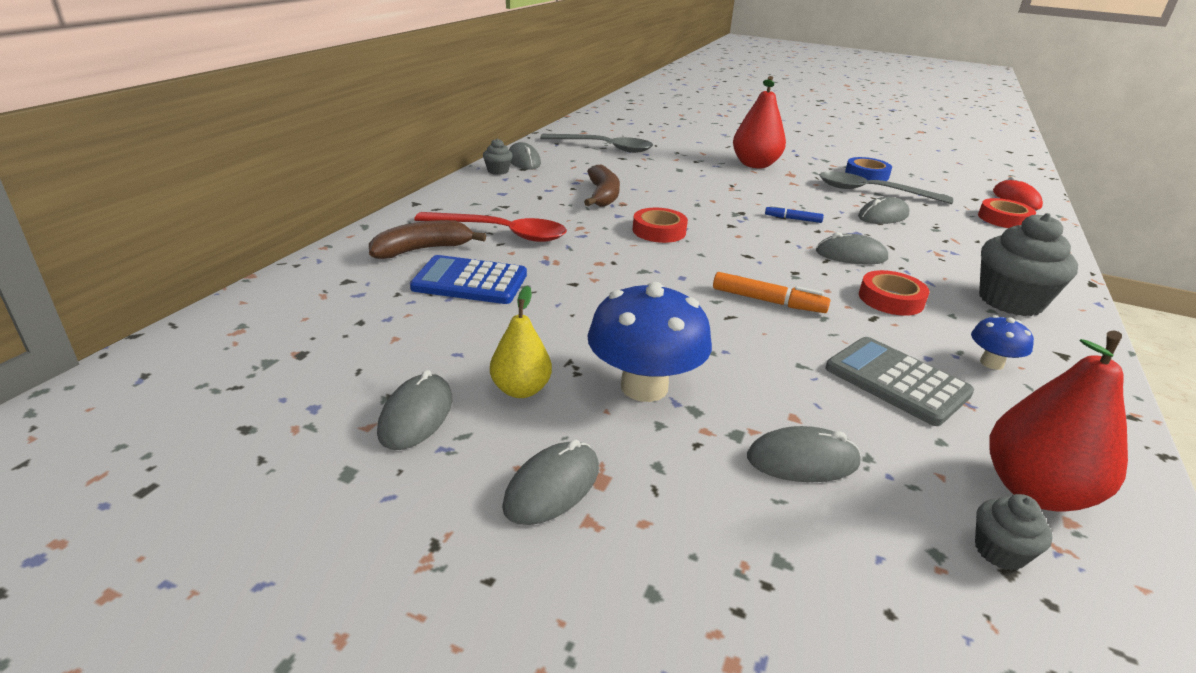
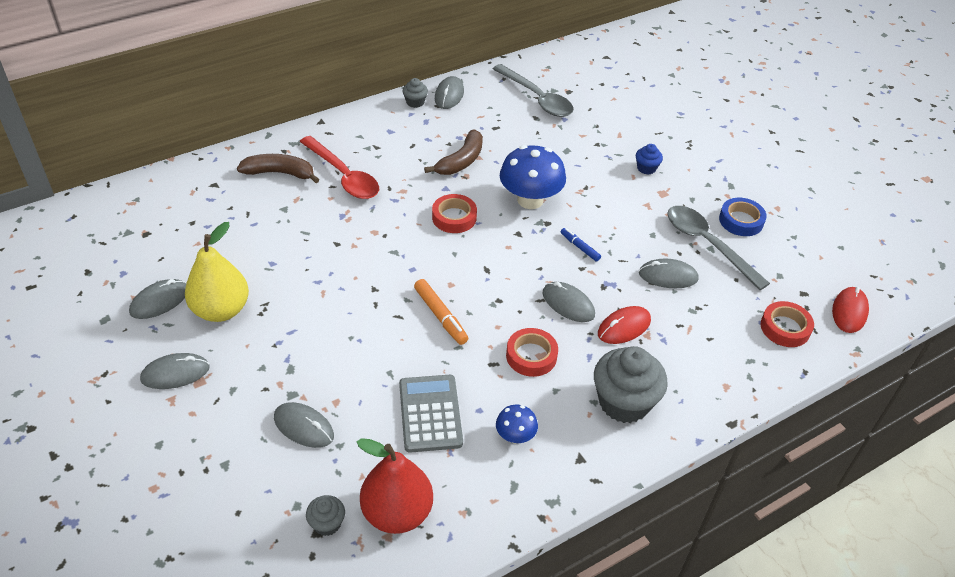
camera: 35 degrees right, 15 degrees up
blue calculator [410,255,527,304] -> none
yellow pear [490,286,552,398] -> yellow pear [185,222,249,322], size x1.63
blue mushroom [587,282,712,402] -> blue mushroom moved to [500,145,566,209]
red pear [733,76,786,168] -> blue cupcake [636,144,663,175]
none -> red mouse [598,306,651,344]

